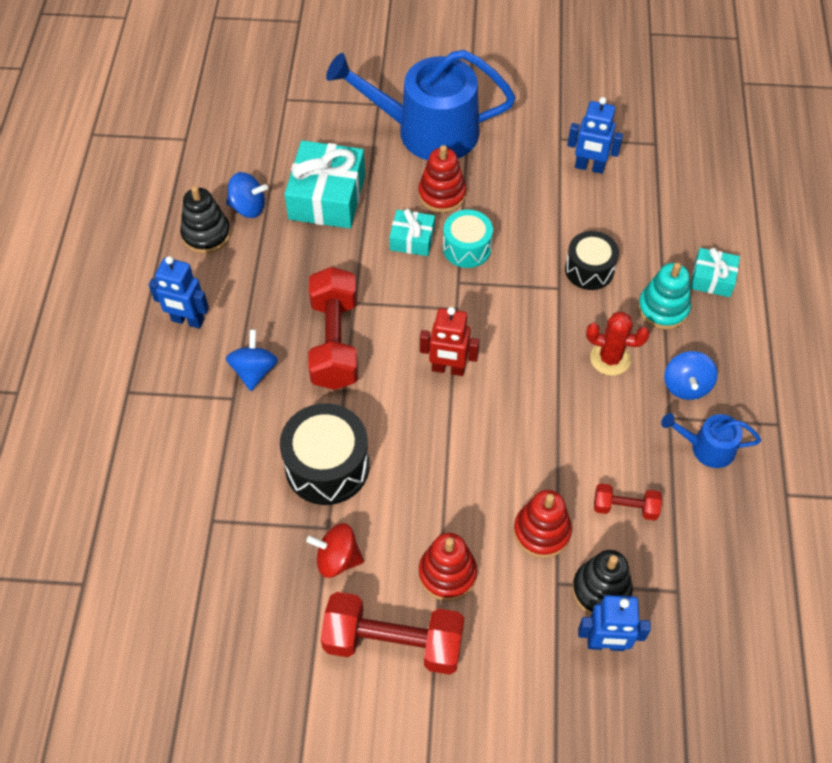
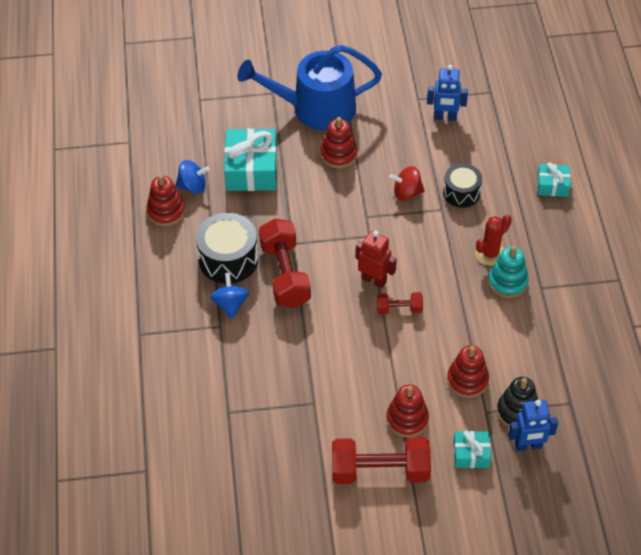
camera: 10 degrees left, 5 degrees down
blue robot [149,256,209,329] -> none
black stacking toy [180,186,231,254] -> red stacking toy [147,175,185,226]
black drum [280,403,369,505] -> black drum moved to [196,213,258,284]
red spinning top [306,523,364,578] -> red spinning top moved to [389,166,425,201]
turquoise gift [389,208,435,256] -> turquoise gift moved to [453,430,491,468]
red robot [420,307,479,376] -> red robot turned 150 degrees counterclockwise [355,231,396,288]
turquoise drum [443,210,493,268] -> none
red cactus [586,312,650,376] -> red cactus turned 45 degrees counterclockwise [475,215,512,266]
red dumbbell [594,483,662,520] -> red dumbbell moved to [377,292,423,315]
turquoise stacking toy [638,262,691,330] -> turquoise stacking toy moved to [488,246,529,298]
blue watering can [661,413,761,468] -> none
blue spinning top [664,351,718,400] -> none

